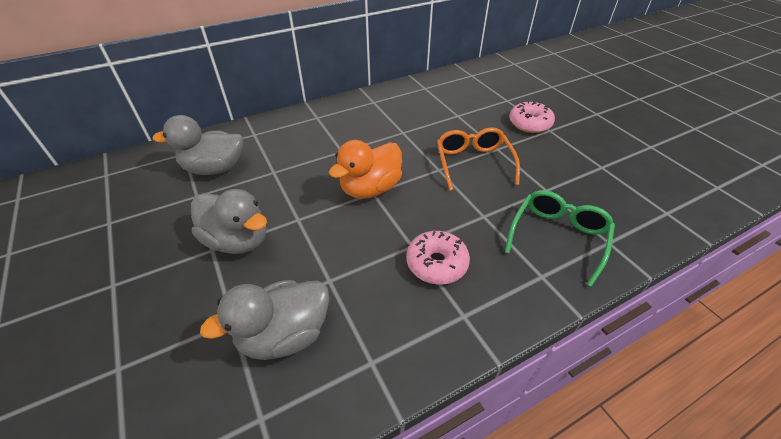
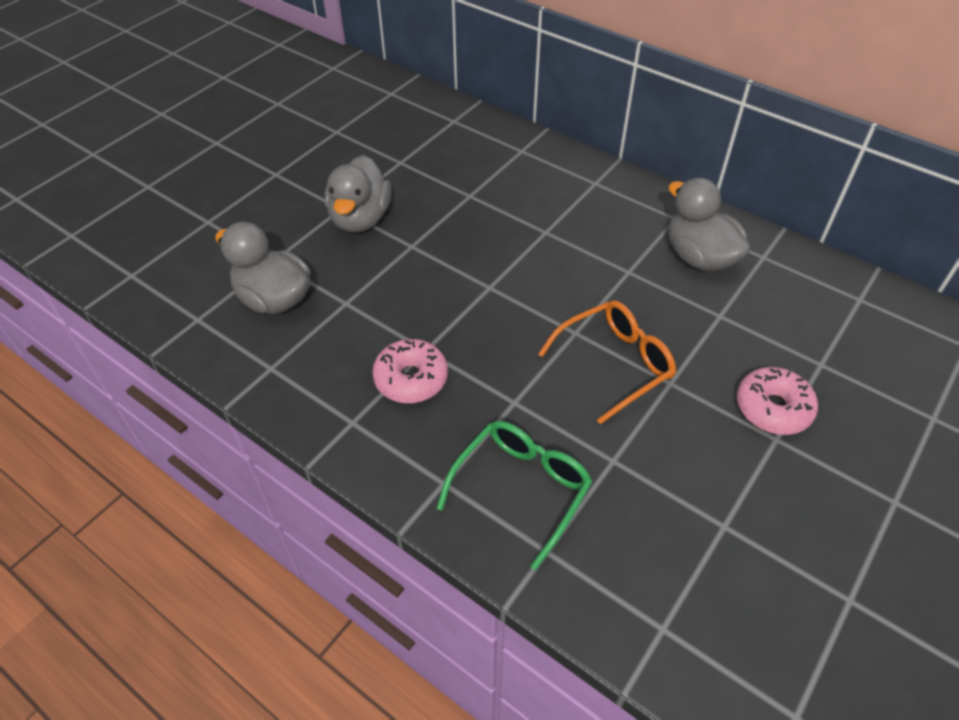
camera: 65 degrees right, 5 degrees up
grey duck [152,115,243,175] -> grey duck moved to [668,178,750,271]
orange duck [329,140,402,199] -> none
green glasses [505,190,615,287] -> green glasses turned 60 degrees counterclockwise [437,421,592,570]

